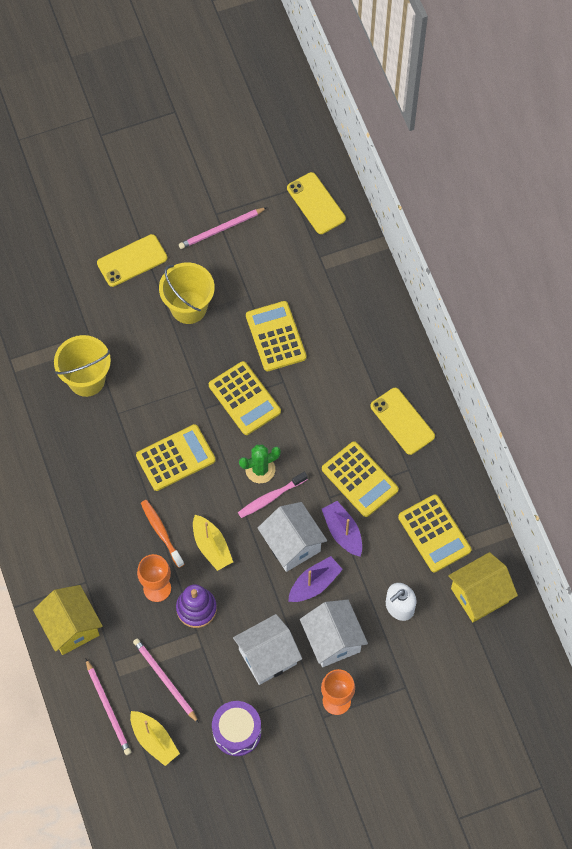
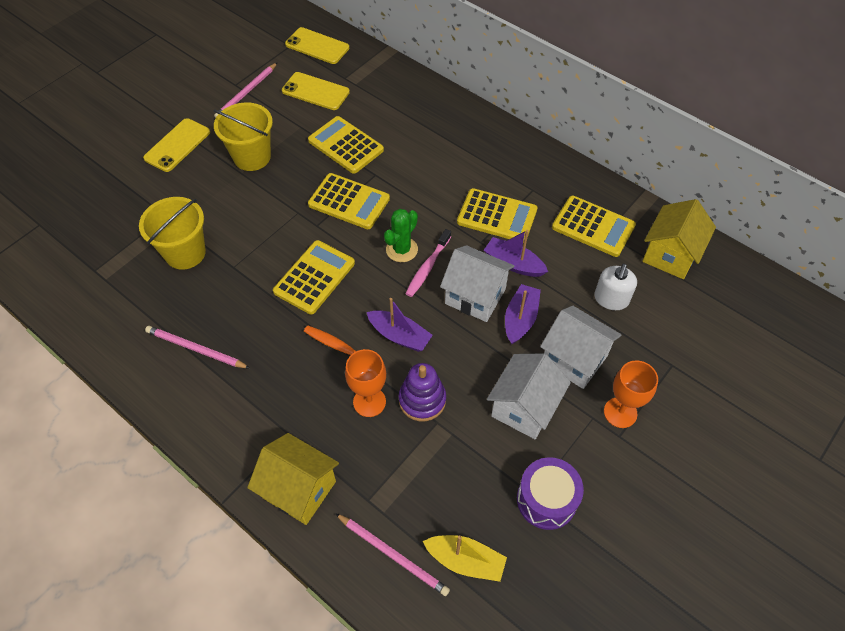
camera: 30 degrees left, 10 degrees down
pink pencil [133,638,199,723] -> pink pencil moved to [145,326,250,369]
yellow boat [193,515,233,571] -> purple boat [367,298,433,352]
yellow phone [370,388,435,455] -> yellow phone moved to [282,72,350,110]

